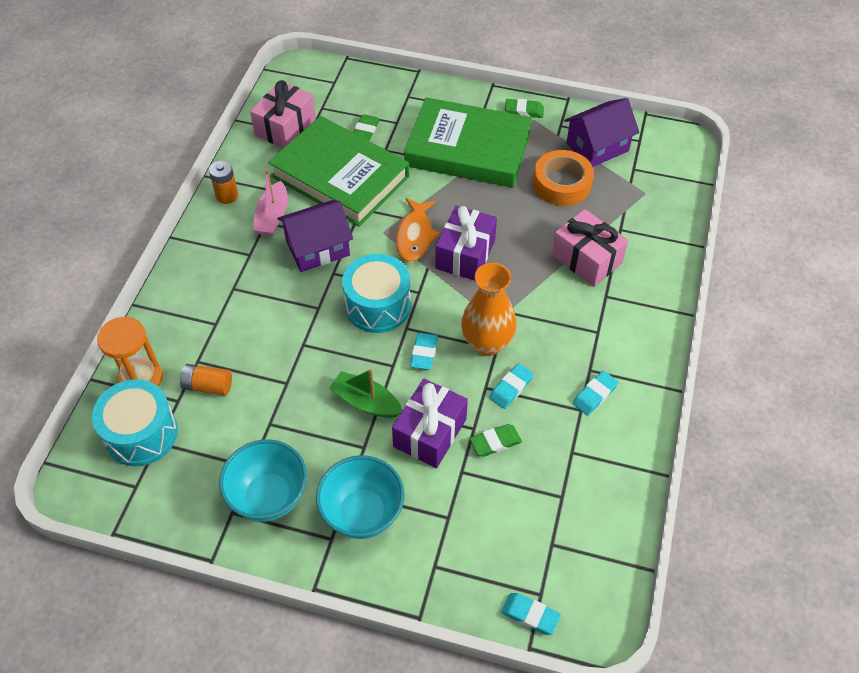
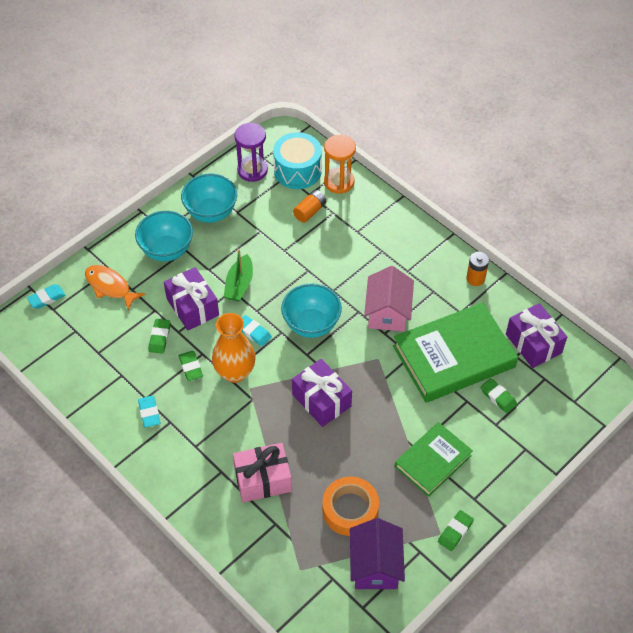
camera: 120 degrees right, 0 degrees up
pink gift [250,80,316,148] -> purple gift [506,303,567,368]
pink boat [253,169,288,236] -> none
purple house [277,200,353,272] -> pink house [364,266,414,331]
green boat [329,369,402,418] -> green boat turned 135 degrees clockwise [224,249,253,302]
turquoise drum [342,254,411,333] -> turquoise bowl [281,283,342,338]
orange fish [396,198,440,262] -> orange fish moved to [85,265,145,310]
green book [404,97,532,187] -> green book [395,422,473,497], size x0.60
turquoise eraser [489,363,534,409] -> green eraser [179,351,203,381]
none -> purple hourglass [234,123,268,182]

